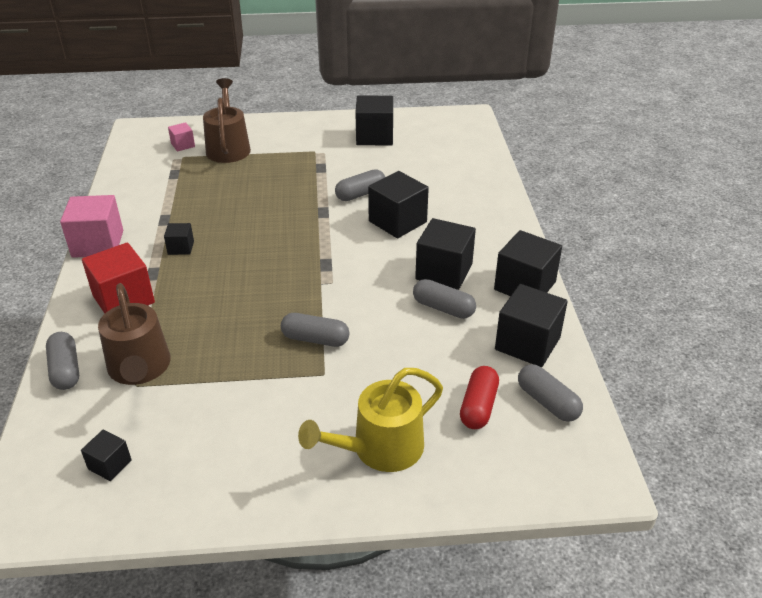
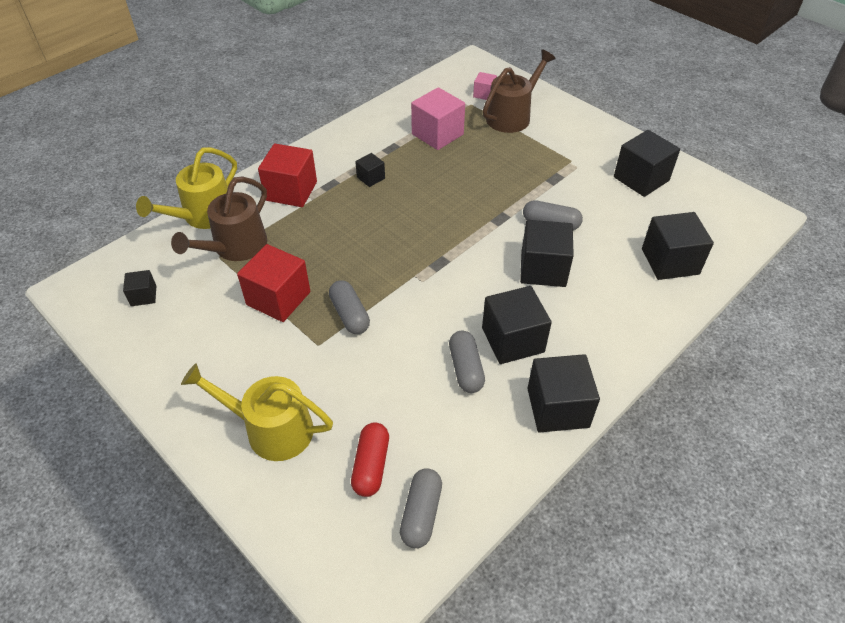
camera: 50 degrees right, 10 degrees up
grey capsule [46,332,79,390] -> yellow watering can [136,147,237,229]
pink cube [60,195,123,258] -> pink cube moved to [411,87,465,150]
red capsule [460,366,499,429] -> red capsule turned 60 degrees counterclockwise [351,422,389,497]
black cube [495,284,568,367] -> black cube moved to [642,212,714,280]
none -> red cube [237,244,310,322]

